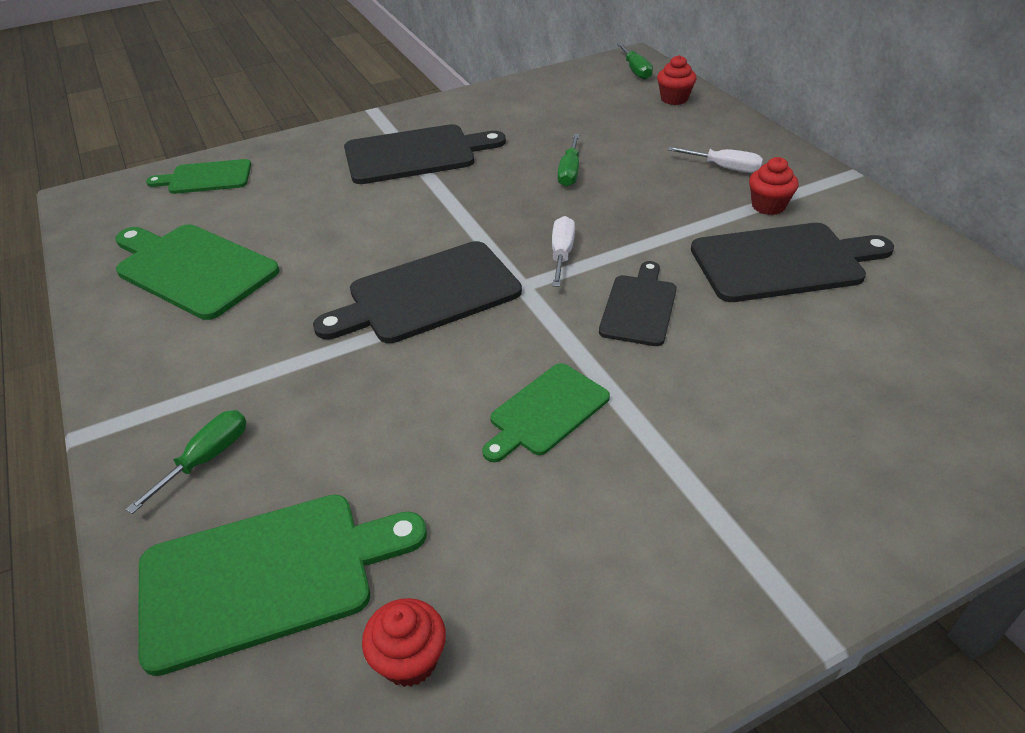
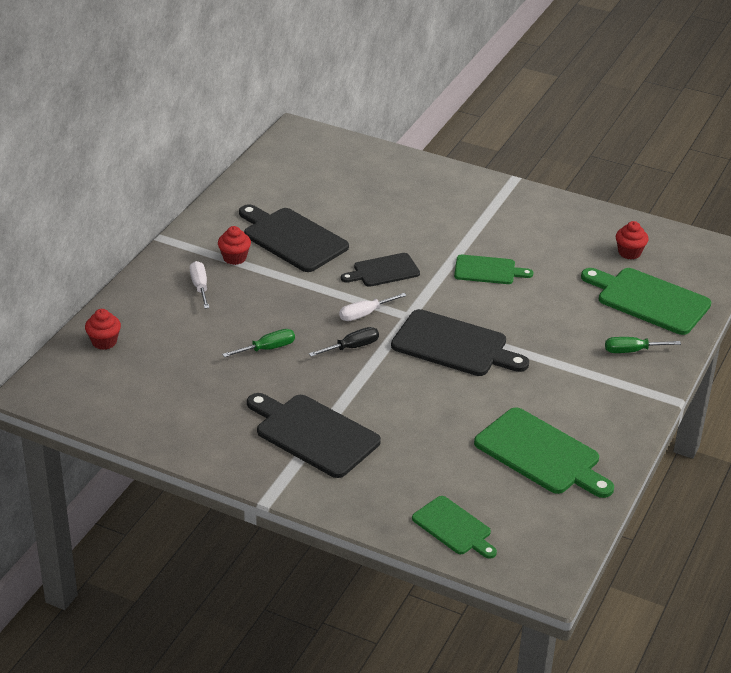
camera: 130 degrees left, 5 degrees down
green cutting board [116,224,280,320] -> green cutting board turned 45 degrees counterclockwise [474,407,614,498]
green screwdriver [617,43,653,80] -> none
none -> black screwdriver [309,327,379,357]

